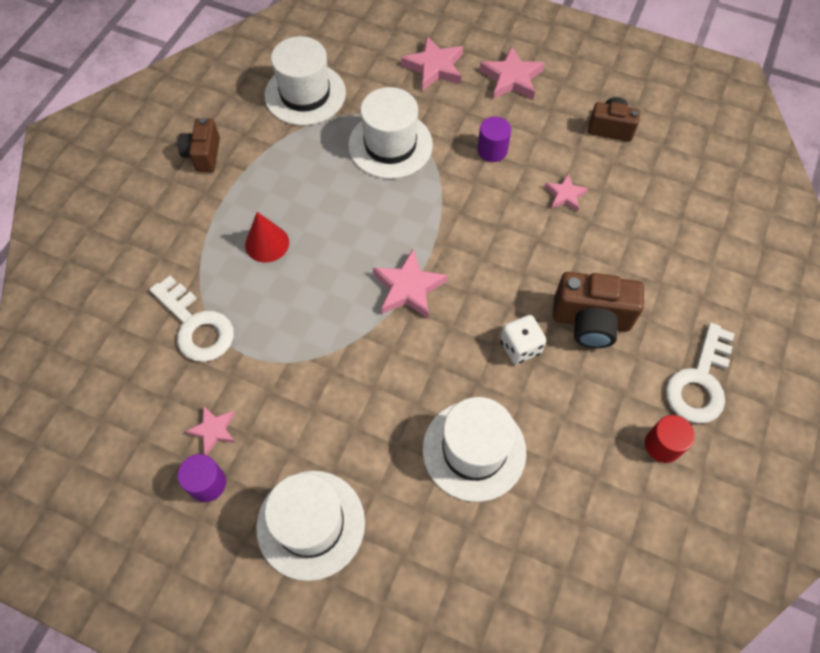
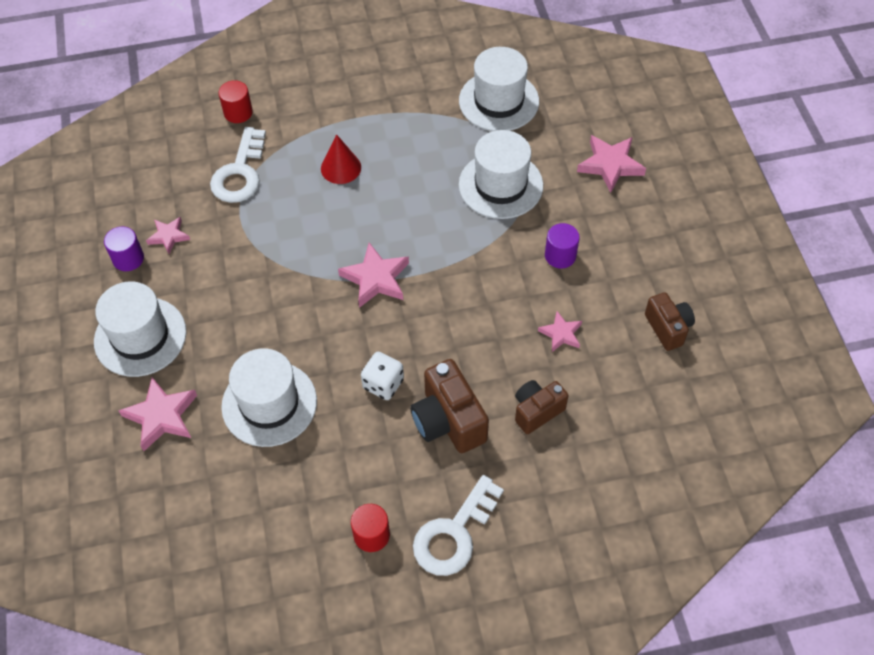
camera: 55 degrees right, 5 degrees down
brown camera [178,117,220,172] -> brown camera moved to [515,380,569,434]
pink star [479,46,545,99] -> pink star moved to [118,377,197,451]
white key [666,323,735,424] -> white key turned 45 degrees counterclockwise [413,475,504,576]
none -> red cylinder [219,80,253,123]

